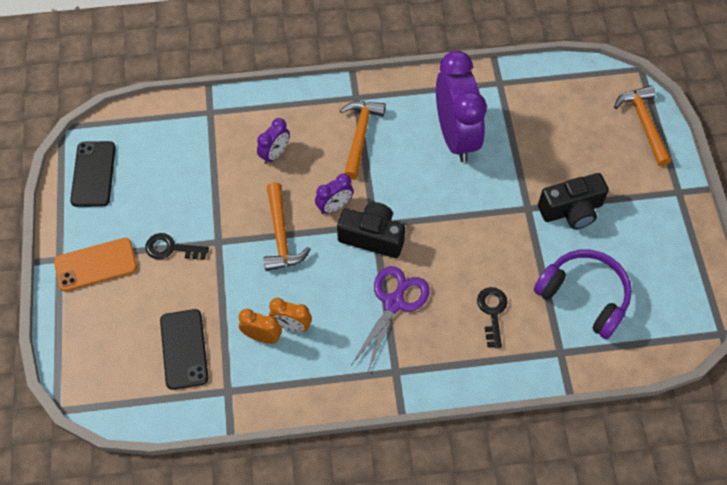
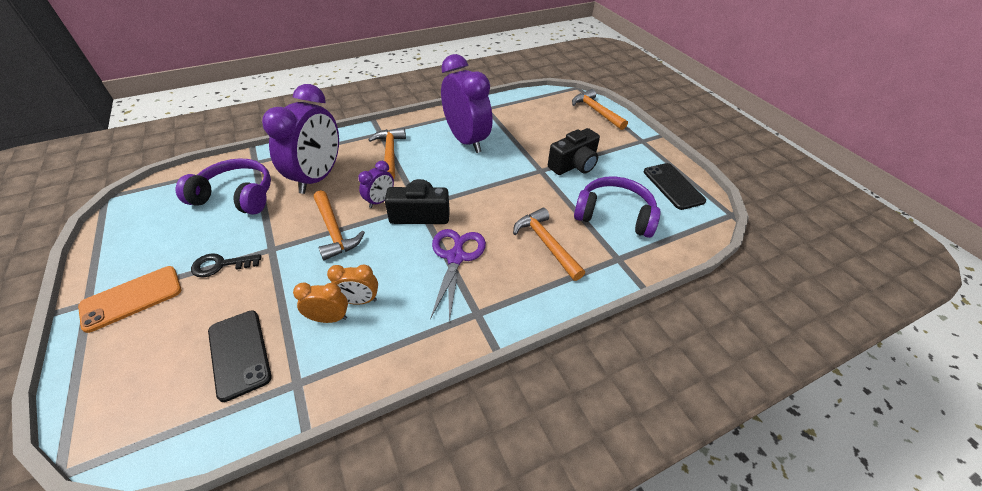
camera: 20 degrees left, 15 degrees down
black phone [70,141,116,207] -> black phone moved to [644,163,706,210]
purple clock [257,118,290,164] -> purple clock [262,84,339,194], size x2.18
black key [477,287,508,348] -> orange hammer [513,208,585,281]
none -> purple headphones [176,158,271,215]

